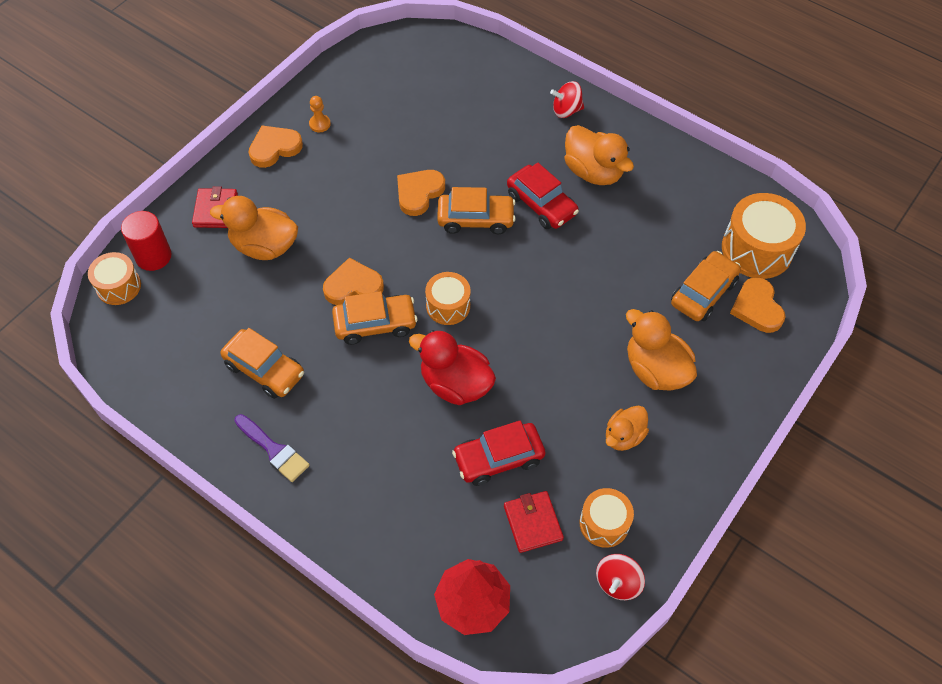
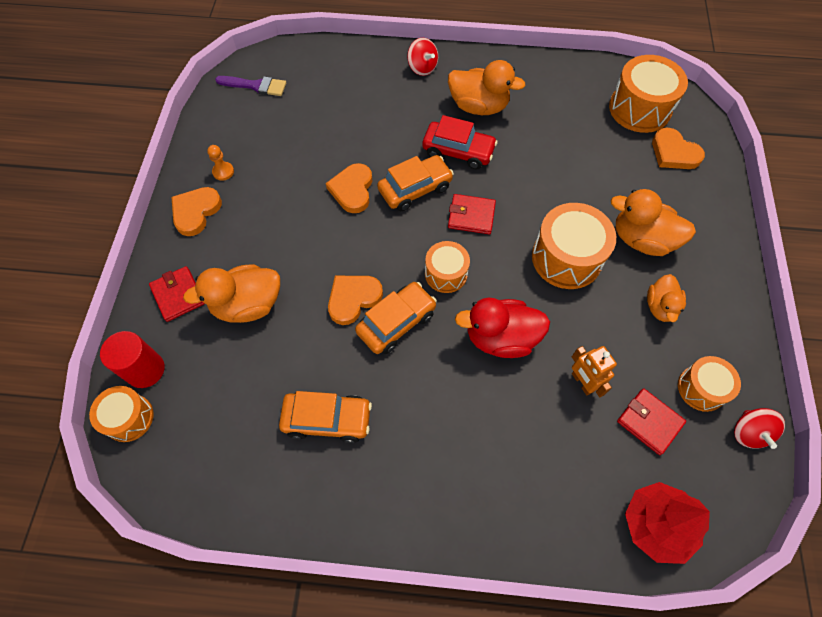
camera: 30 degrees left, 5 degrees up
purple brush [234,414,310,482] -> purple brush moved to [215,76,286,96]
red car [452,420,545,486] -> orange robot [572,346,617,397]
red spinning top [550,81,584,118] -> red spinning top turned 90 degrees counterclockwise [407,38,438,76]
orange car [671,251,741,321] -> none
none -> red wallet [448,194,496,234]
none -> orange drum [532,203,616,289]

